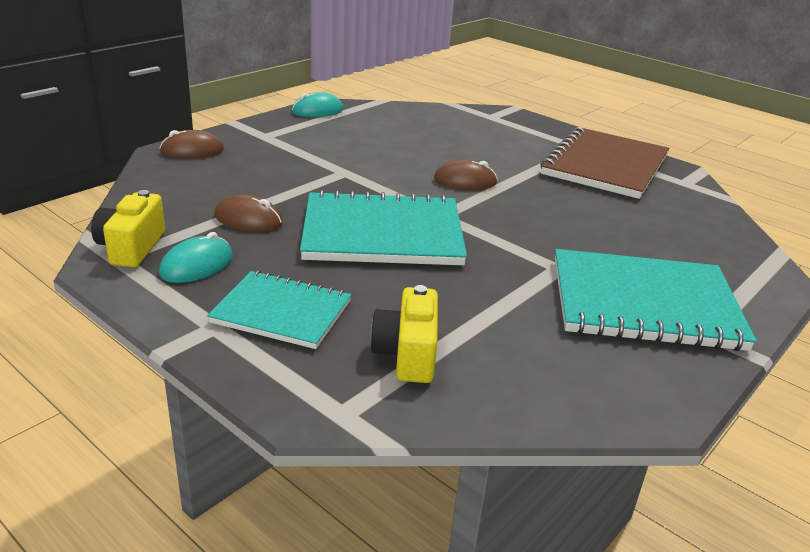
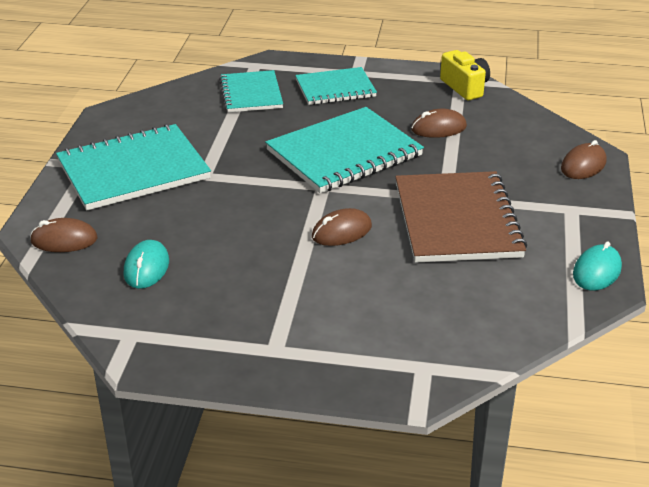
camera: 150 degrees right, 5 degrees up
turquoise mouse [159,232,233,283] -> turquoise mouse moved to [123,240,169,289]
yellow camera [370,285,438,383] -> turquoise notebook [219,70,283,112]
brown notebook [540,127,669,199] -> brown notebook moved to [395,171,527,263]
none -> brown mouse [30,218,97,252]

